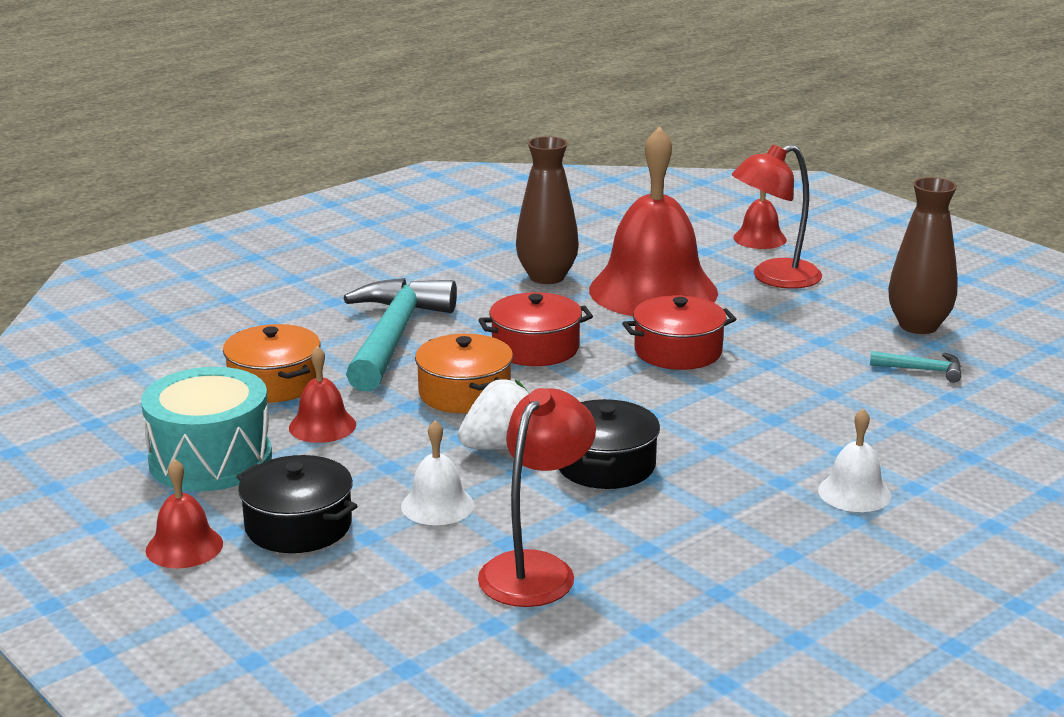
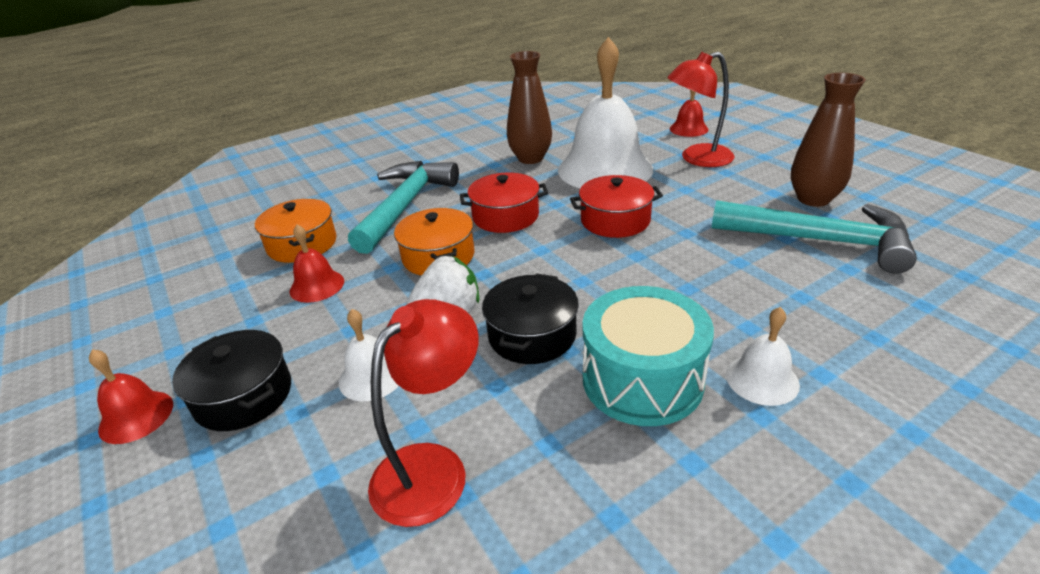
camera: 10 degrees right, 10 degrees up
turquoise drum [141,367,272,491] -> turquoise drum moved to [583,286,714,426]
red bell [589,126,718,316] -> white bell [558,37,653,188]
turquoise hammer [870,351,961,383] -> turquoise hammer [712,200,917,274], size x2.40

